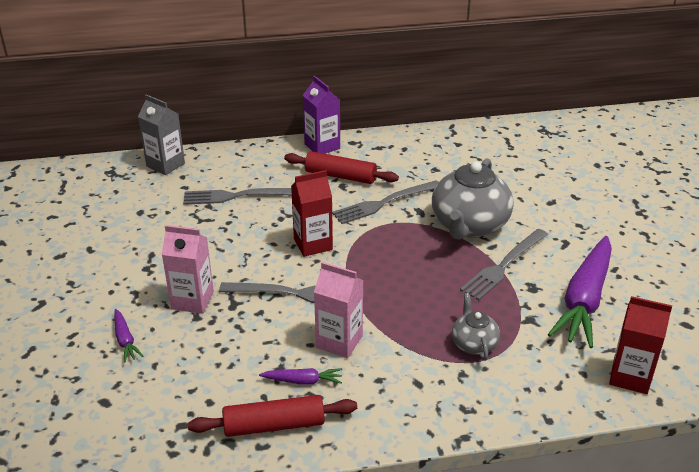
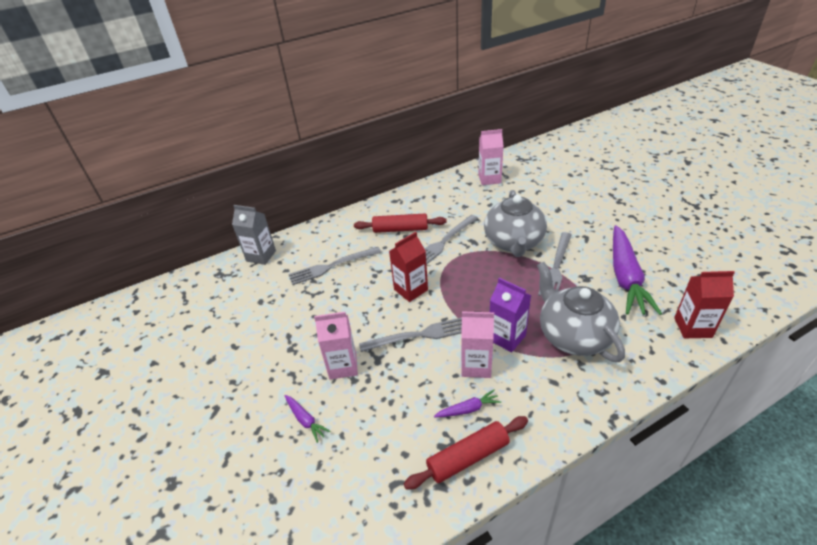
camera: 15 degrees left, 5 degrees up
purple carton [303,76,340,154] -> purple carton moved to [490,278,531,352]
grey teapot [452,293,500,361] -> grey teapot [537,262,625,362], size x1.99
none -> pink carton [479,129,504,185]

